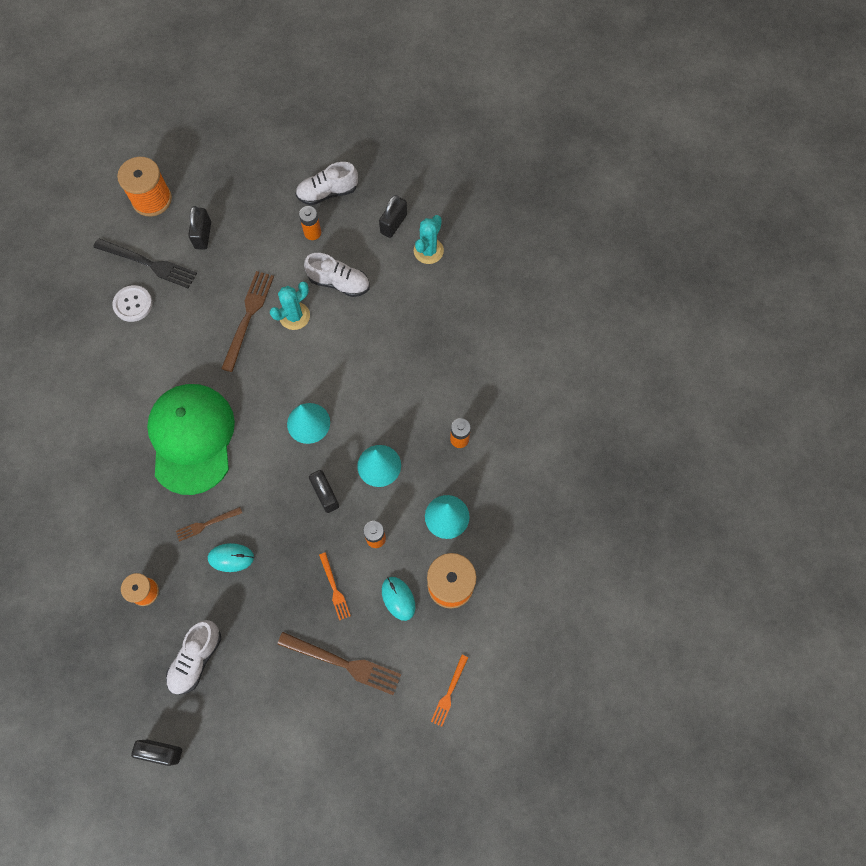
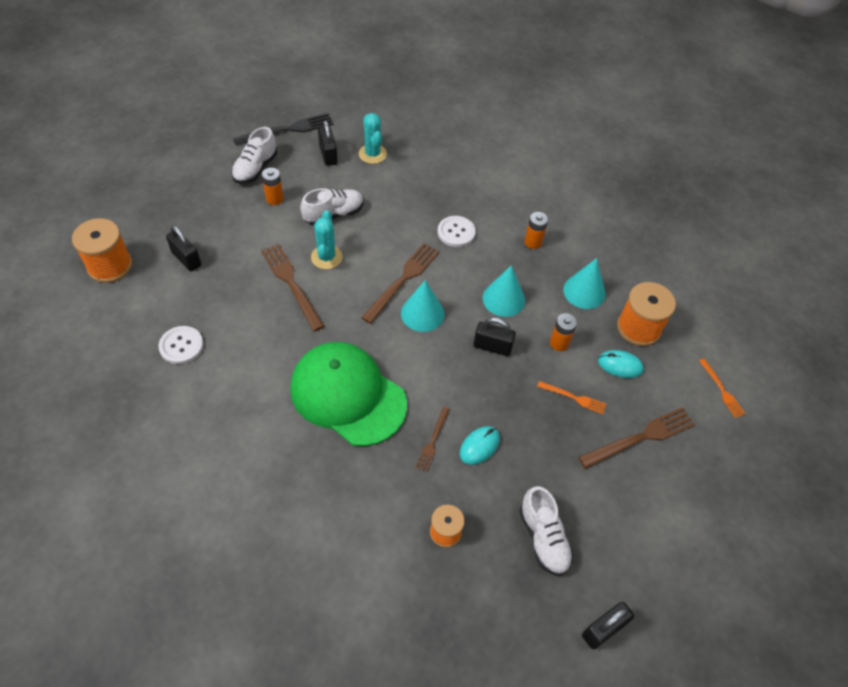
camera: 50 degrees left, 15 degrees down
black fork [93,238,197,289] -> black fork moved to [233,113,334,145]
none -> brown fork [361,243,440,324]
none -> white button [437,216,476,247]

